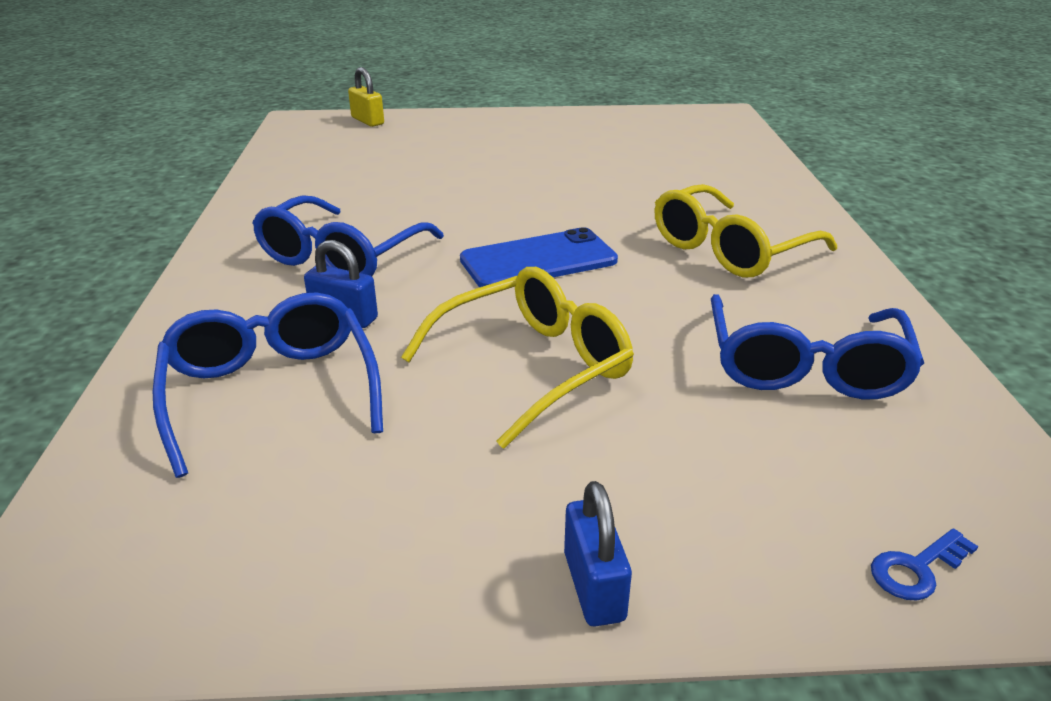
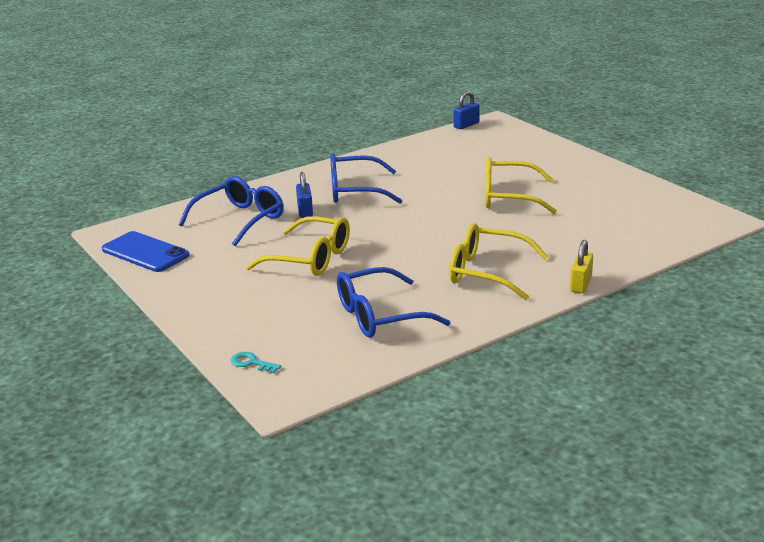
camera: 60 degrees right, 5 degrees down
yellow padlock [348,67,384,127] -> yellow padlock moved to [570,240,593,293]
blue phone [460,227,618,287] -> blue phone moved to [102,231,189,272]
blue padlock [564,481,632,627] -> blue padlock moved to [454,91,480,129]
blue key [871,528,978,600] -> turquoise key [231,352,281,373]
none -> yellow glasses [485,157,557,214]

